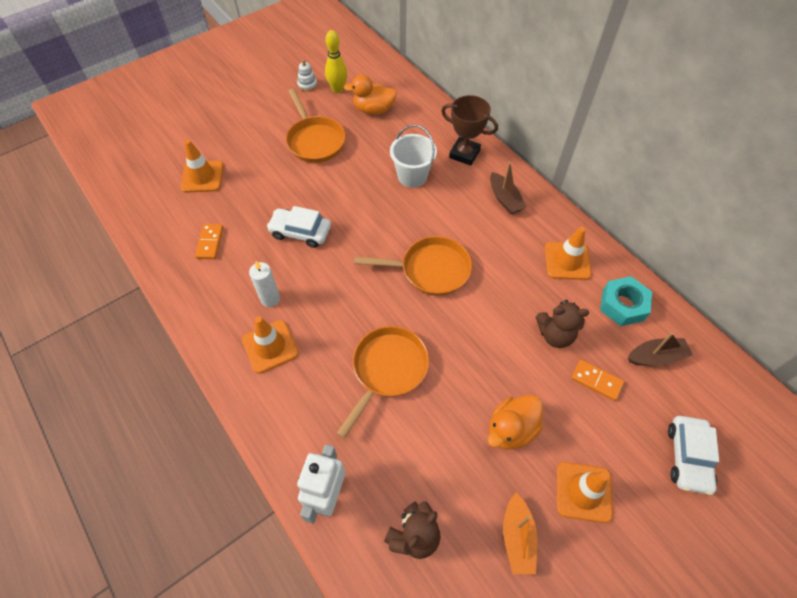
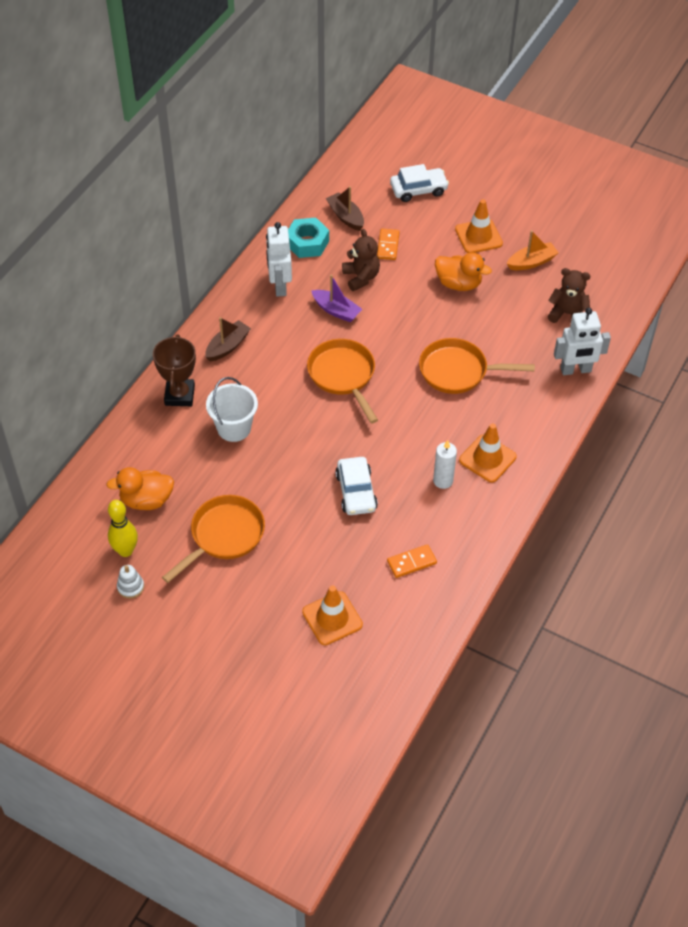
camera: 115 degrees left, 5 degrees down
orange duck [344,74,397,115] -> orange duck turned 105 degrees clockwise [106,467,174,510]
orange traffic cone [545,227,592,280] -> white robot [266,222,292,297]
none -> purple boat [312,275,362,322]

